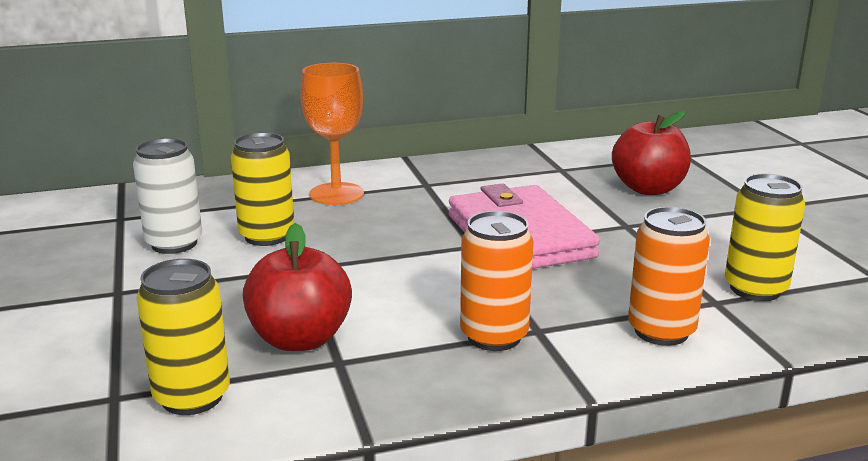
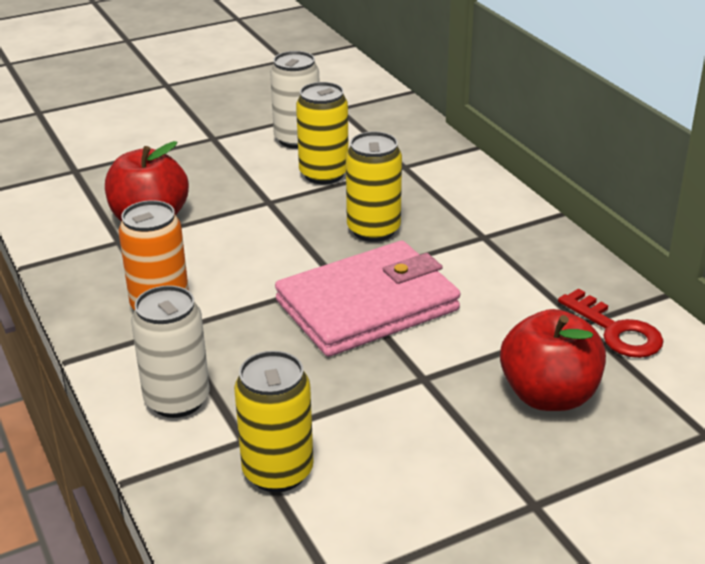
camera: 80 degrees right, 10 degrees up
yellow can [136,259,230,415] -> yellow can moved to [346,132,402,242]
orange goblet [301,63,364,205] -> none
orange can [628,207,710,346] -> white can [131,285,210,418]
none -> red key [558,288,663,358]

